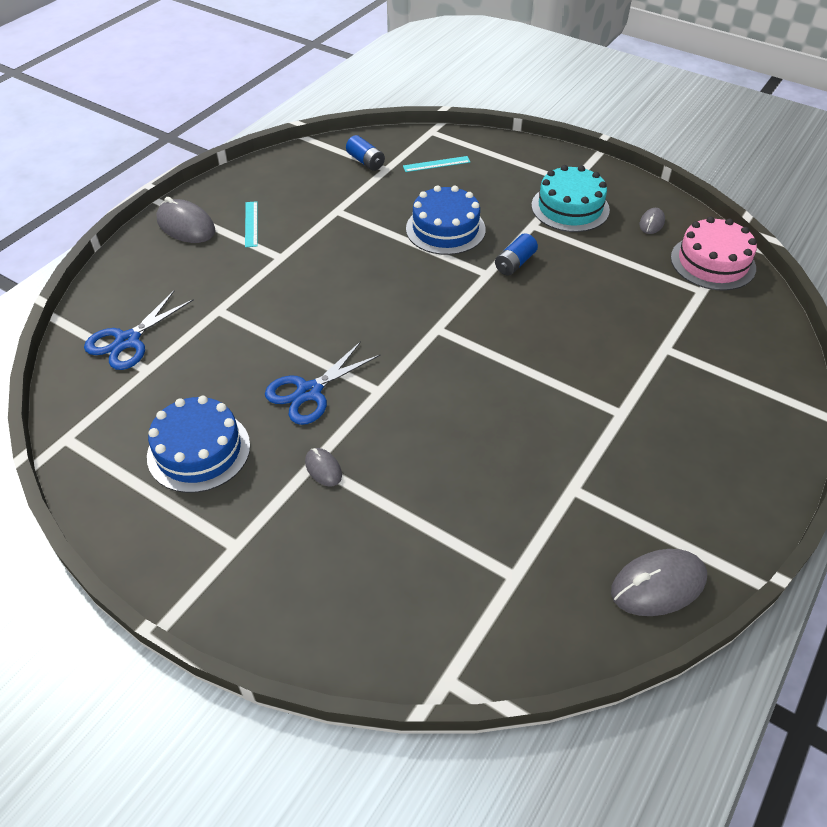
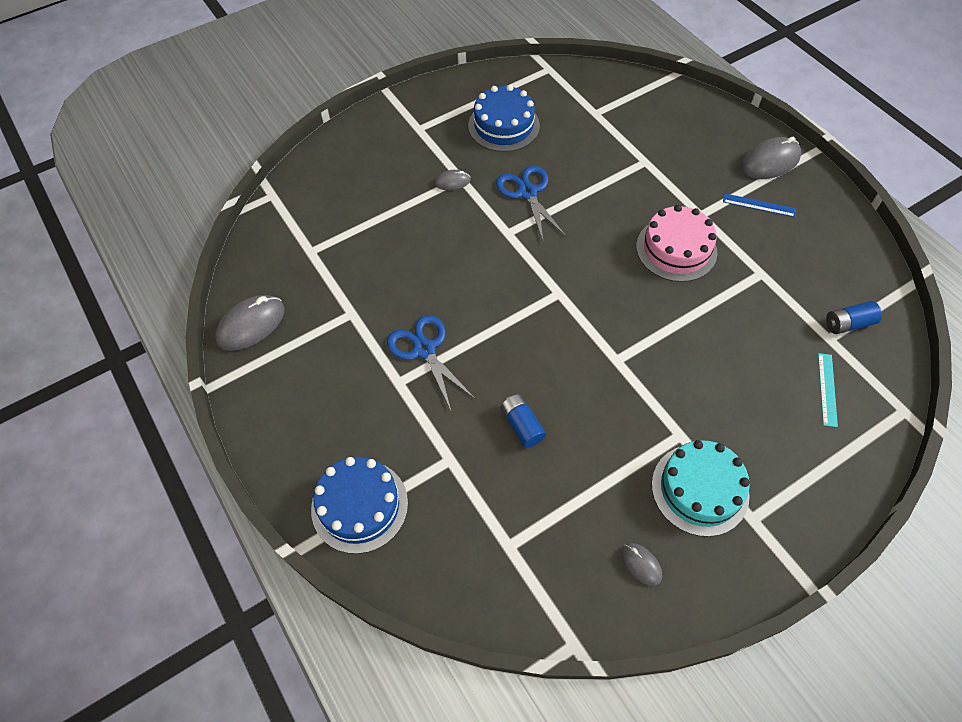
camera: 115 degrees right, 10 degrees up
blue scissors [84,291,194,370] -> blue scissors moved to [387,315,475,410]
turquoise ruler [245,201,258,247] -> blue ruler [723,193,796,217]
blue cake [406,185,486,255] -> blue cake moved to [311,457,408,554]
blue battery [495,233,538,275] -> blue battery moved to [500,394,546,448]
grey mouse [611,549,707,616] -> grey mouse turned 45 degrees clockwise [215,295,285,351]
pink cake [671,217,757,291] -> pink cake moved to [636,205,717,282]

